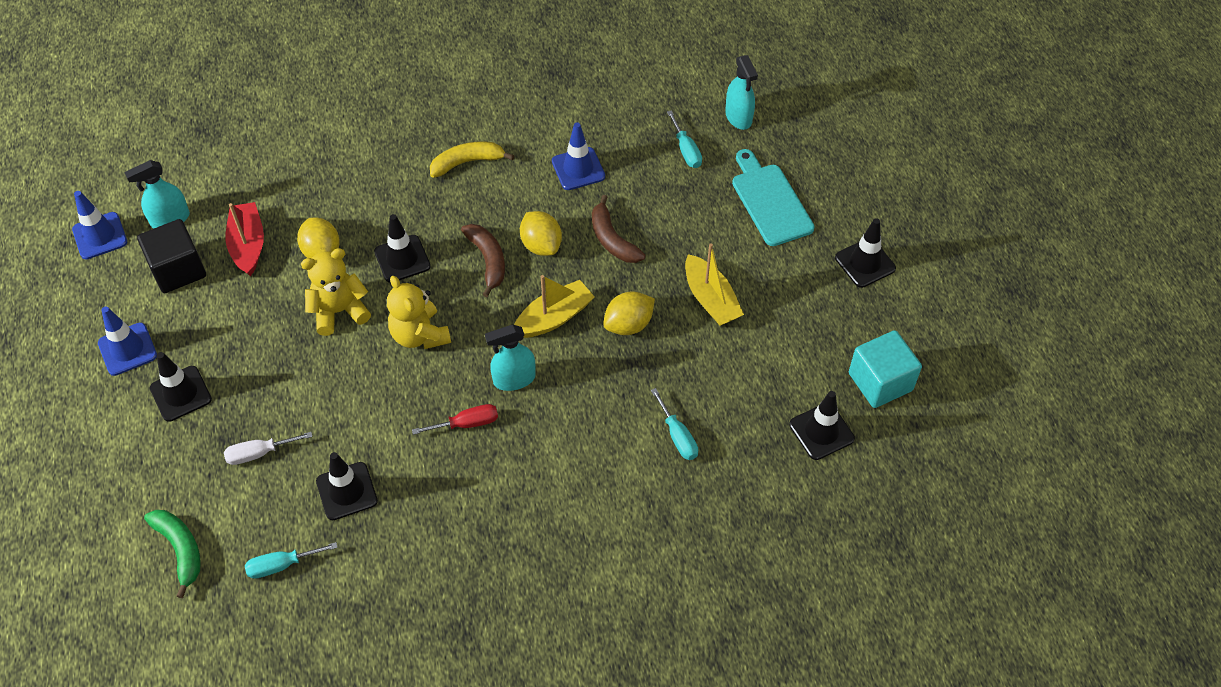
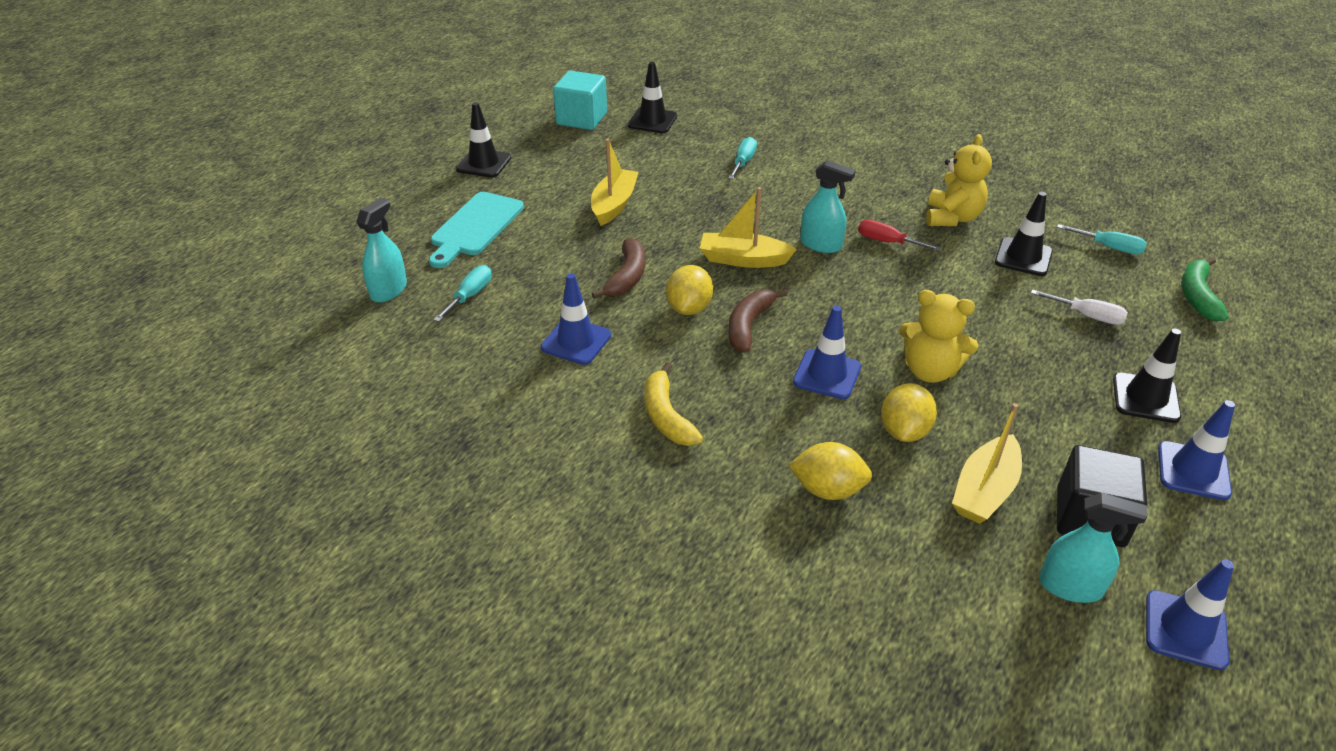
camera: 135 degrees left, 15 degrees down
red boat [225,202,264,276] -> yellow boat [952,403,1022,524]
black traffic cone [374,214,431,283] -> blue traffic cone [793,306,861,399]
yellow teddy bear [387,276,451,349] -> yellow teddy bear moved to [927,134,992,226]
yellow banana [430,141,514,178] -> yellow banana turned 45 degrees clockwise [645,362,703,446]
yellow lemon [603,291,655,335] -> yellow lemon moved to [789,442,872,500]

